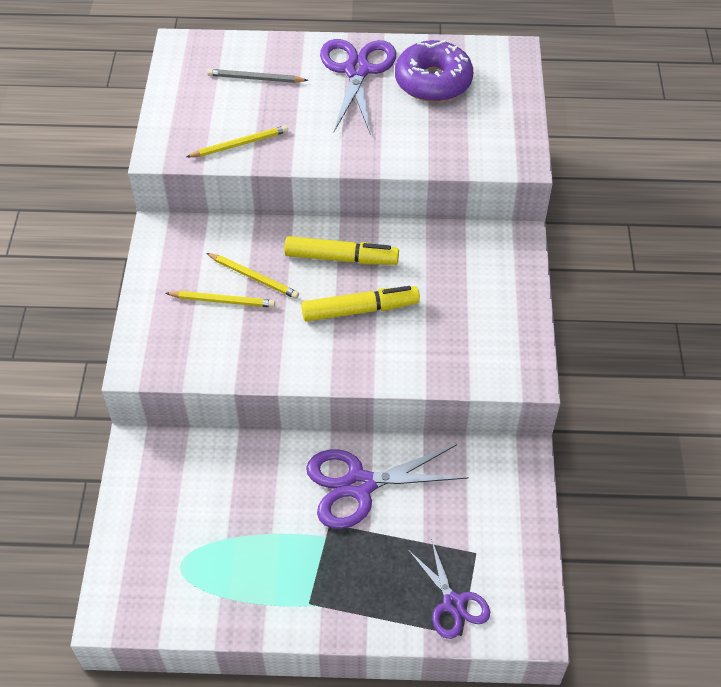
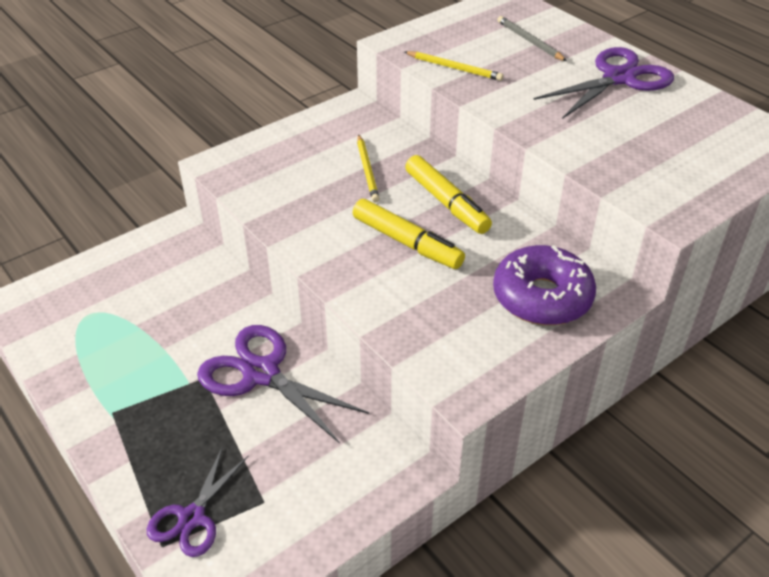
camera: 50 degrees right, 10 degrees down
yellow pencil [165,291,275,308] -> none
purple donut [395,40,473,102] -> purple donut moved to [493,245,596,325]

